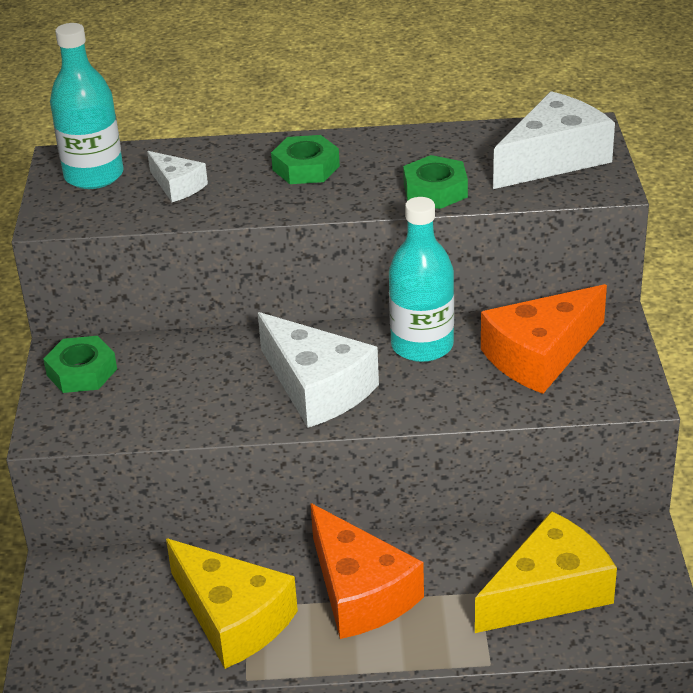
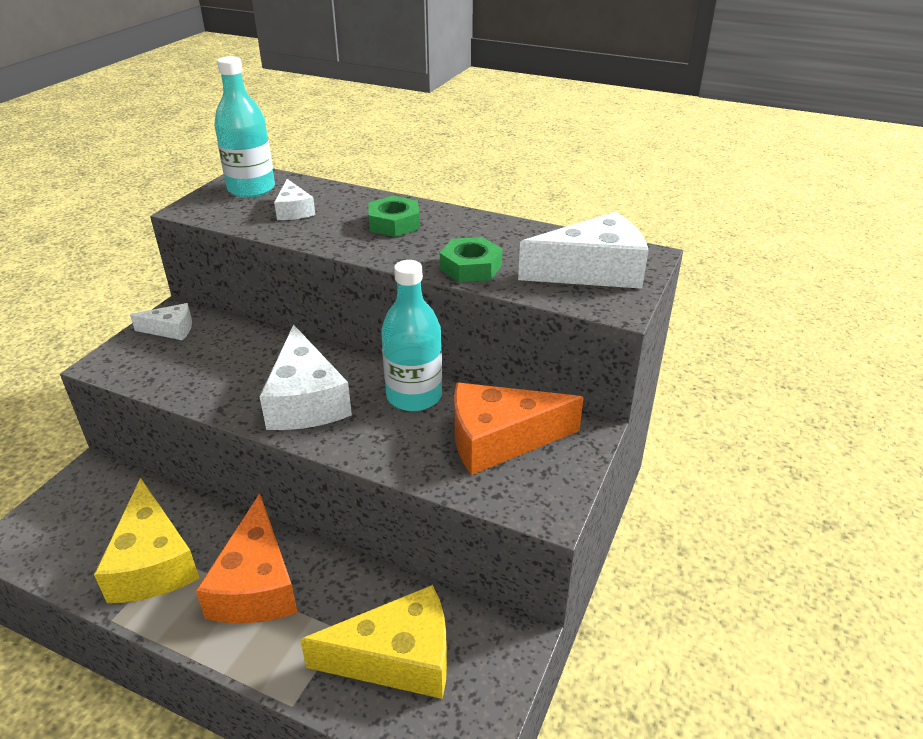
camera: 25 degrees right, 0 degrees up
green nut [43,336,117,393] -> white cheese [130,303,192,340]

